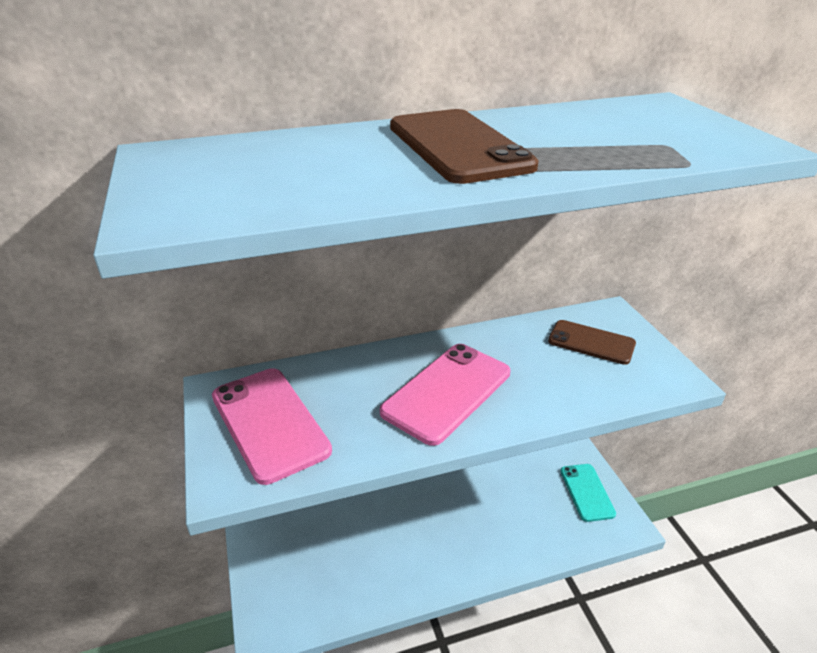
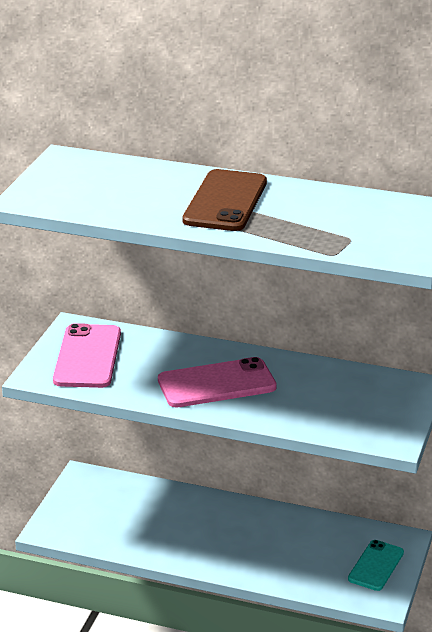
camera: 35 degrees right, 5 degrees down
brown phone [548,320,636,365] -> none

